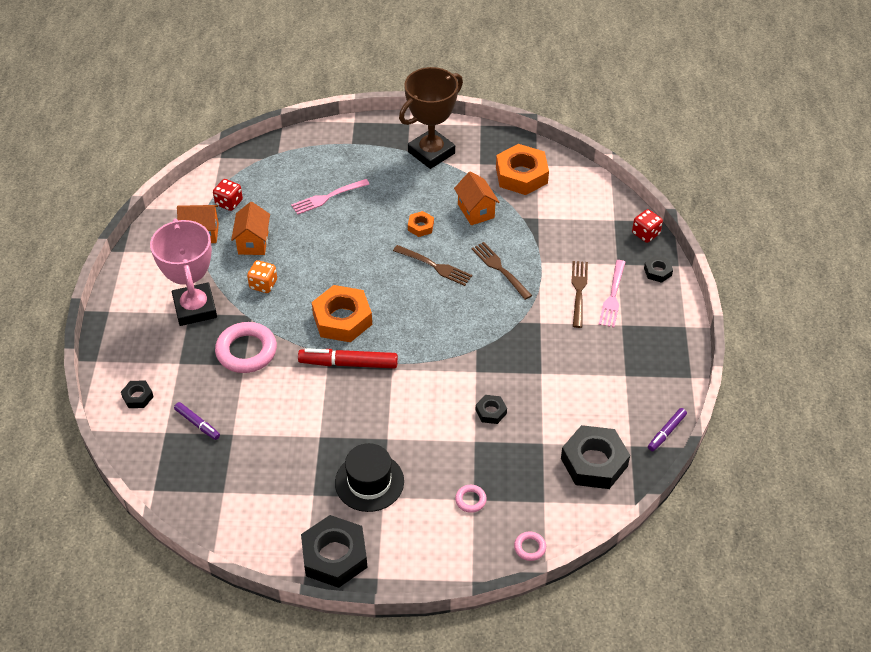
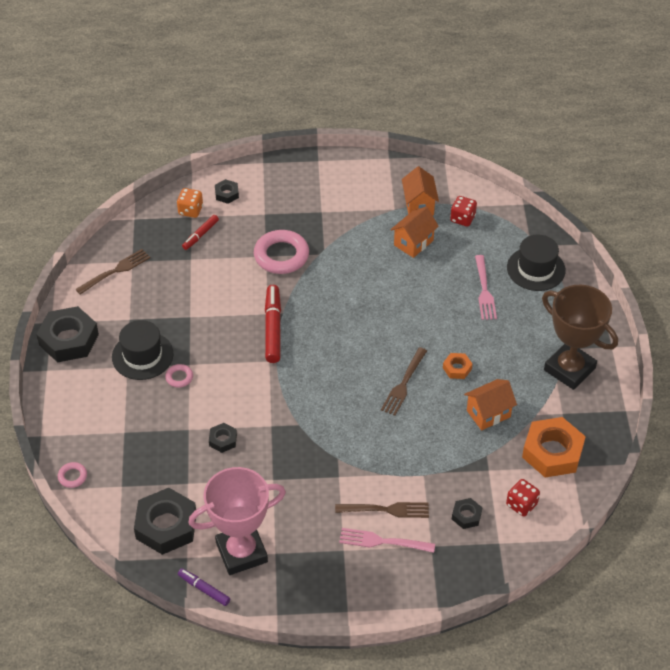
camera: 85 degrees right, 0 degrees up
pink trophy [150,219,217,326] -> pink trophy moved to [188,467,286,575]
purple marker [174,402,220,440] -> red marker [182,215,219,250]
orange house [231,202,270,255] -> orange house turned 45 degrees counterclockwise [391,207,439,258]
orange dice [247,260,277,293] -> orange dice moved to [177,188,203,218]
pink fork [291,179,370,215] -> pink fork turned 150 degrees counterclockwise [475,255,497,320]
orange nut [312,285,372,342] -> none
pink ring [455,485,487,513] -> pink ring moved to [165,364,193,388]
brown fork [472,242,532,300] -> brown fork moved to [75,249,150,295]
red dice [632,209,663,243] -> red dice moved to [506,479,540,517]
black nut [644,255,673,283] -> black nut moved to [452,498,482,529]
none -> black hat [507,234,566,291]

